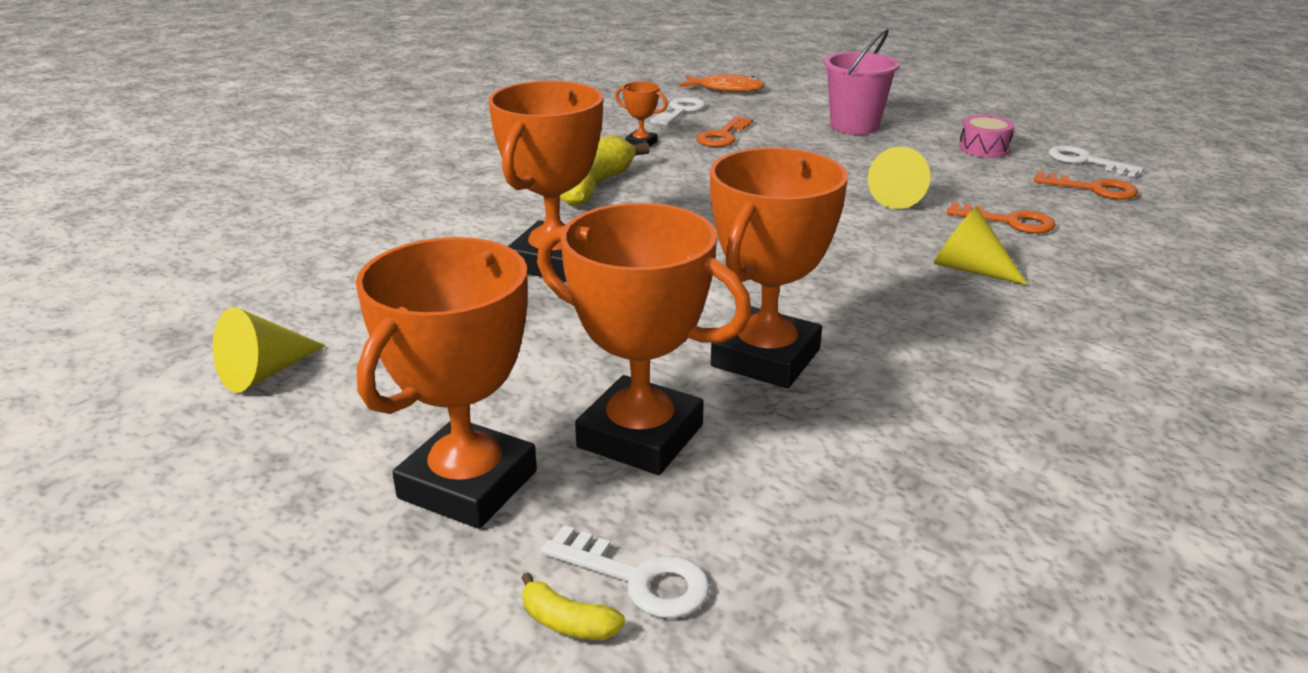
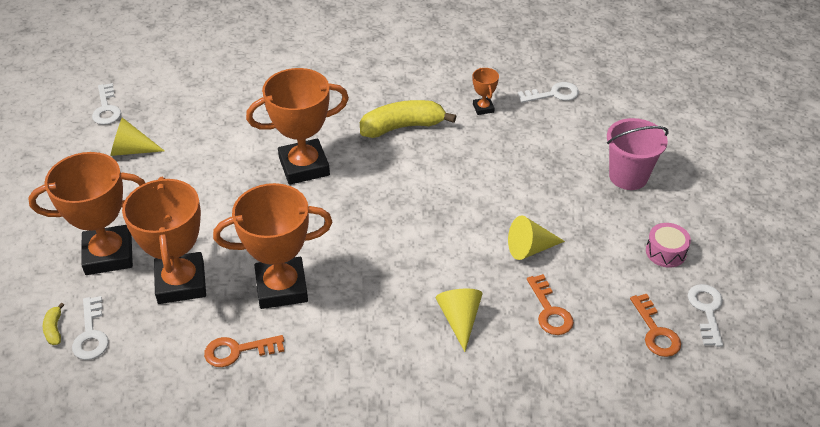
camera: 50 degrees right, 15 degrees up
orange fish [679,74,765,92] -> none
orange key [696,116,753,147] -> orange key moved to [204,335,284,367]
none -> white key [92,83,121,125]

